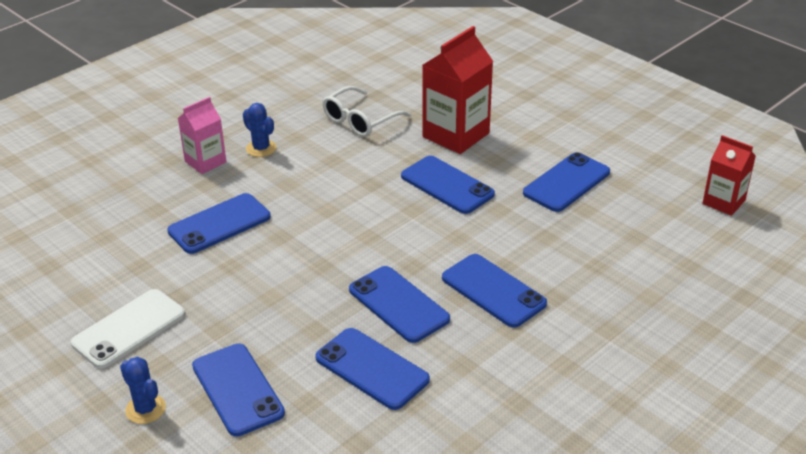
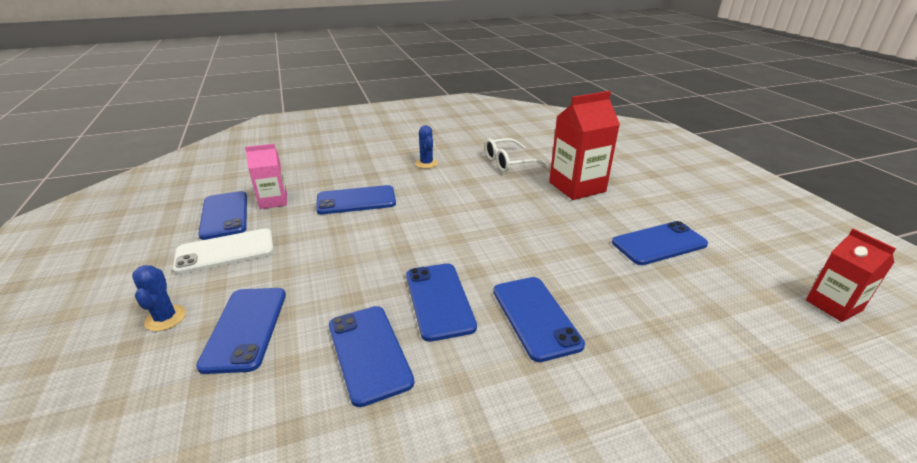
camera: 25 degrees right, 5 degrees down
pink carton [178,97,226,174] -> pink carton moved to [245,144,287,209]
blue phone [401,156,495,214] -> blue phone moved to [198,191,247,240]

